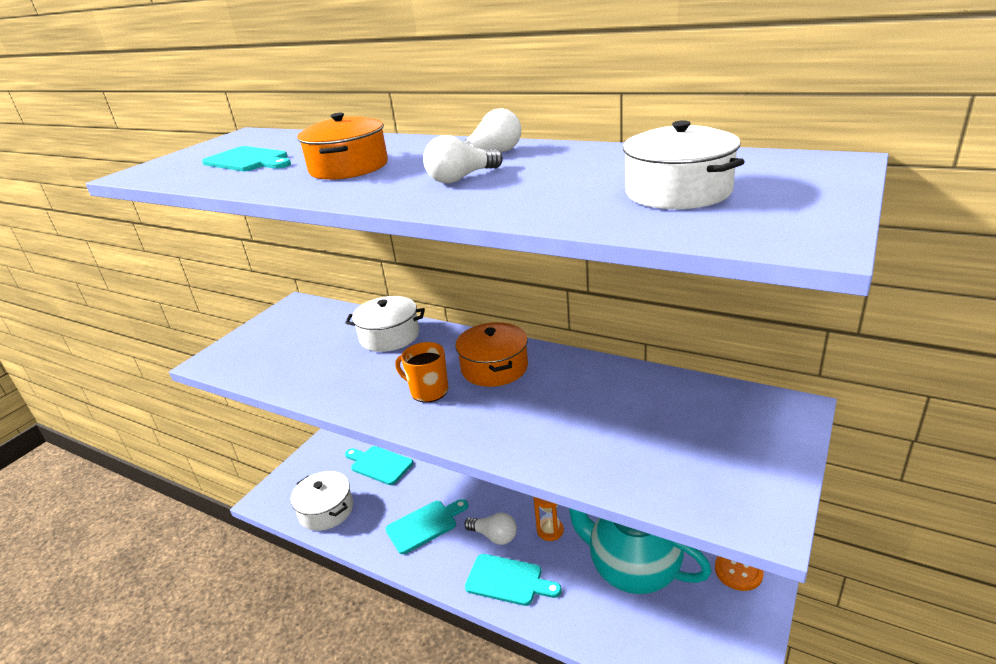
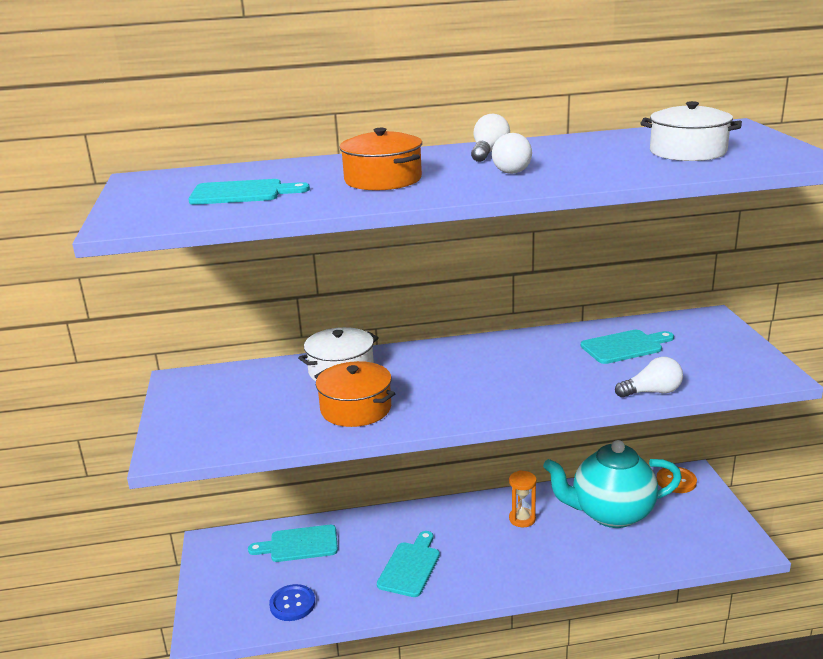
camera: 40 degrees left, 5 degrees down
white pot [291,471,353,531] -> blue button [269,584,315,621]
orange mug [395,342,448,402] -> none
orange pot [455,322,528,387] -> orange pot moved to [314,361,396,427]
white light bulb [464,512,517,545] -> white light bulb moved to [615,357,683,398]
turquoise cutting board [465,554,562,606] -> turquoise cutting board moved to [581,330,674,364]

